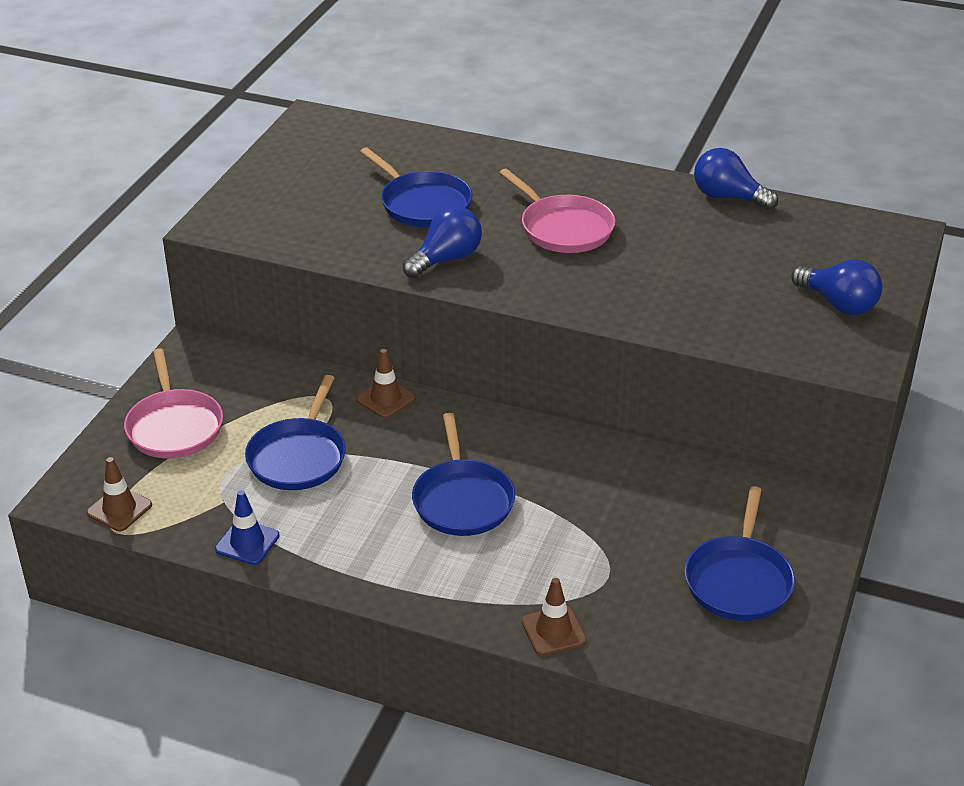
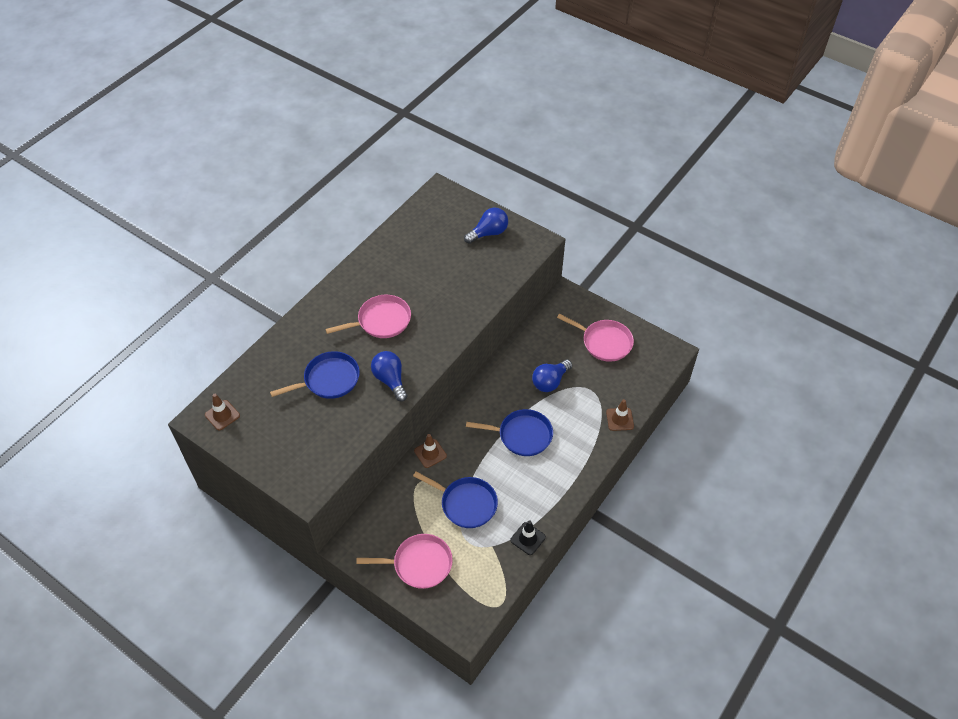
camera: 75 degrees left, 15 degrees up
brown traffic cone [87,457,152,531] -> brown traffic cone moved to [205,394,240,431]
blue traffic cone [215,490,280,565] -> black traffic cone [510,521,546,555]
blue pan [684,486,795,621] -> pink pan [557,314,634,362]
blue light bulb [694,148,778,210] -> blue light bulb moved to [532,359,572,392]

